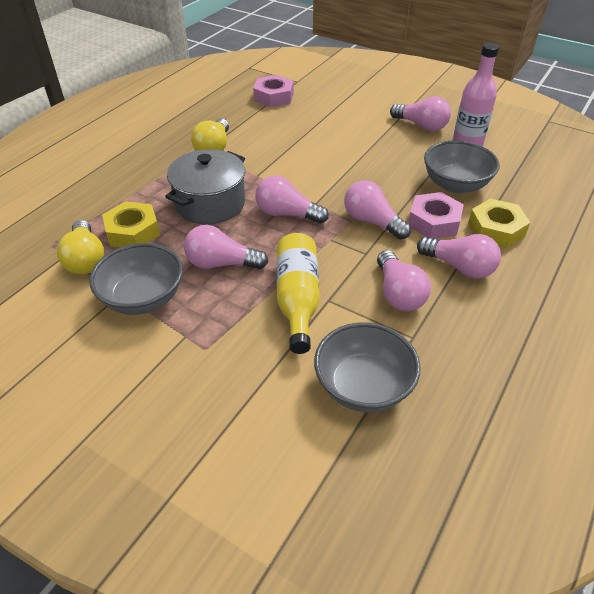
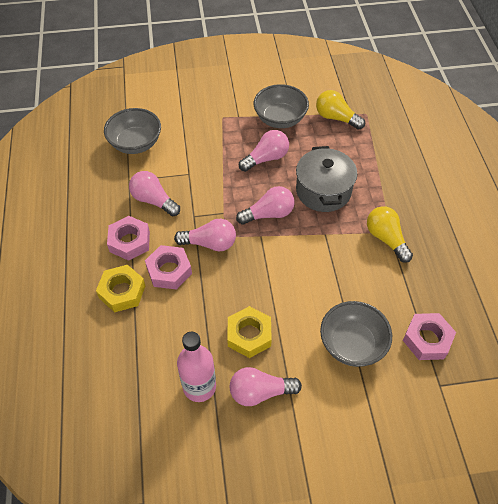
camera: 140 degrees right, 10 degrees up
yellow nut [102,201,160,247] -> yellow nut moved to [227,306,272,358]
yellow bottle [277,233,320,354] -> none
pink light bulb [417,234,501,279] -> pink nut [107,216,150,261]
grey bowl [424,140,500,193] -> grey bowl moved to [320,301,392,367]

